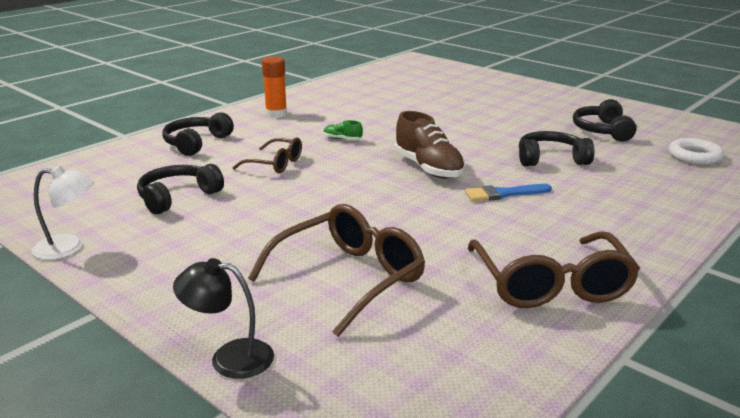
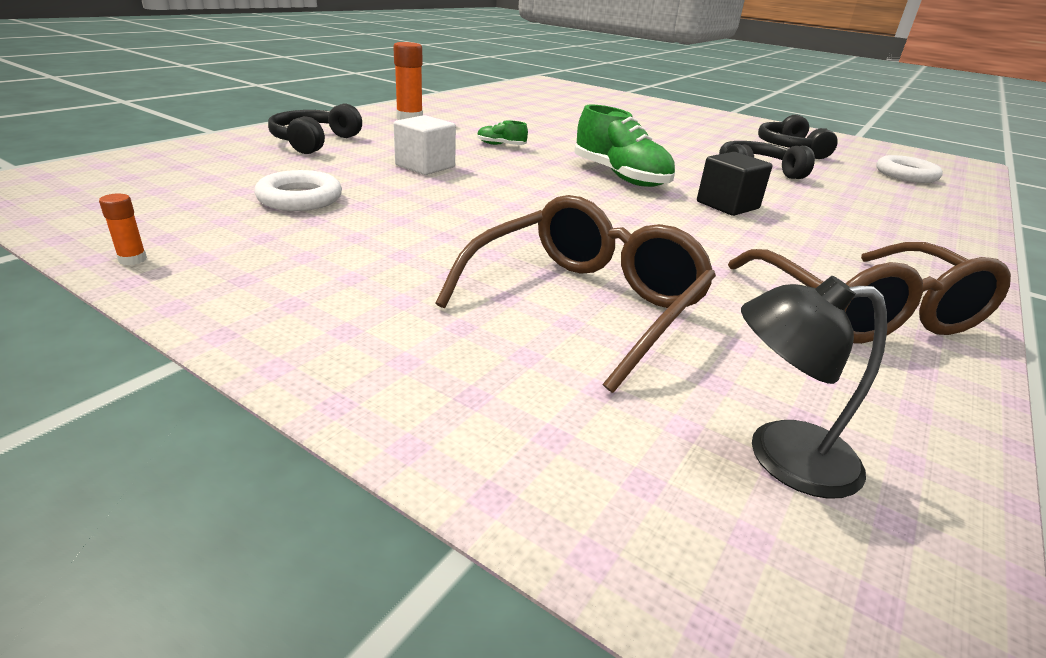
camera: 10 degrees left, 5 degrees up
white lamp [32,166,94,260] -> orange glue stick [99,193,147,265]
black headphones [137,164,224,214] -> white ring [255,170,342,211]
black lamp [173,258,274,379] -> black lamp moved to [741,276,887,499]
brown glasses [232,137,302,173] -> white cube [394,115,456,175]
brown shoe [395,111,465,179] -> green shoe [574,105,675,187]
blue brush [465,184,552,201] -> black cube [697,152,772,216]

